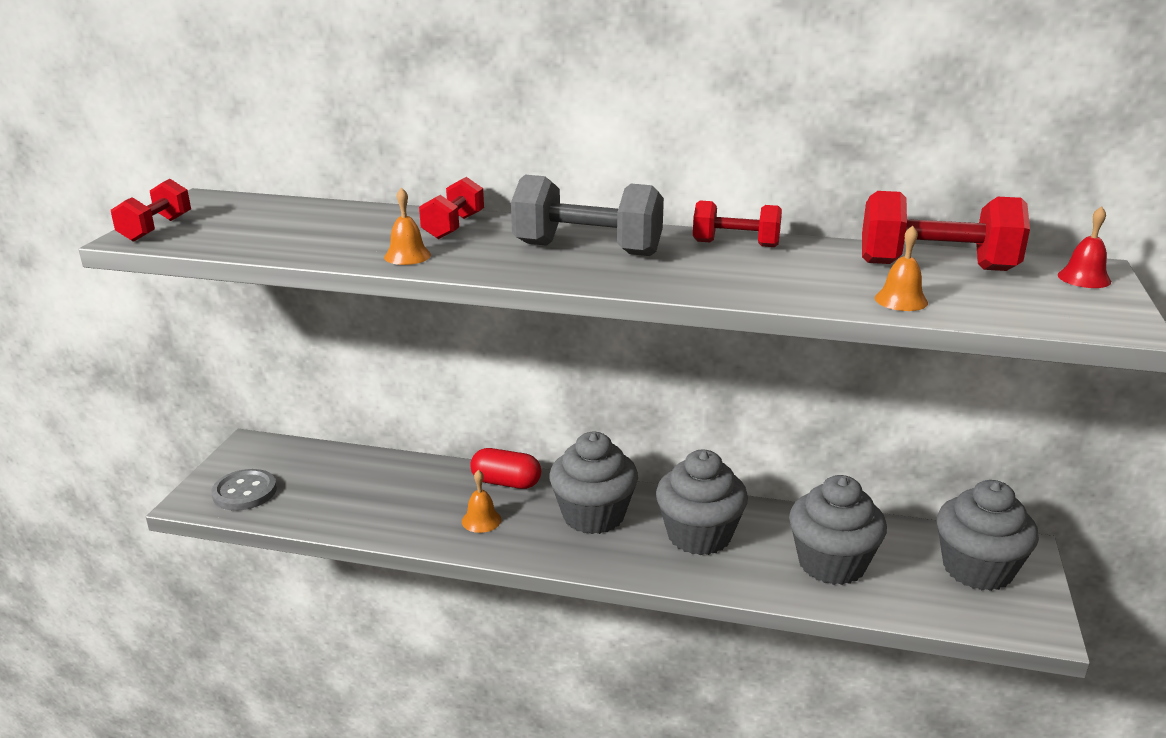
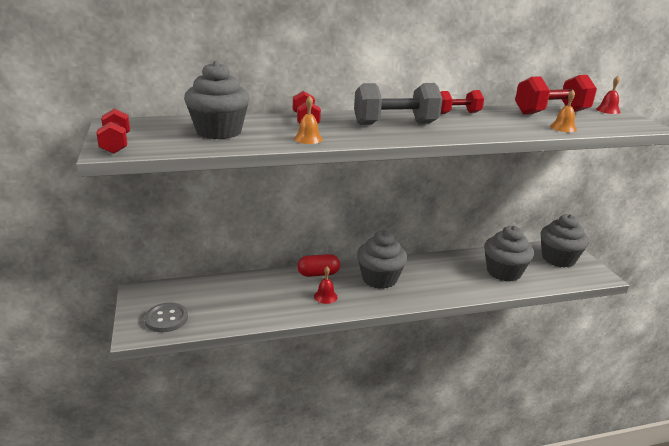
camera: 30 degrees left, 0 degrees up
orange bell [462,470,501,533] -> red bell [314,266,338,304]
grey cupcake [656,450,748,555] -> grey cupcake moved to [184,61,250,139]

